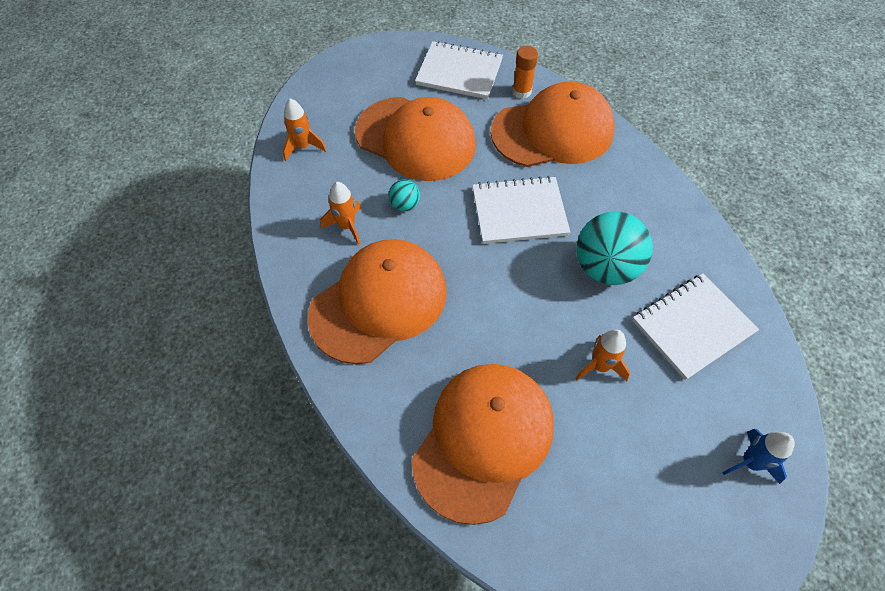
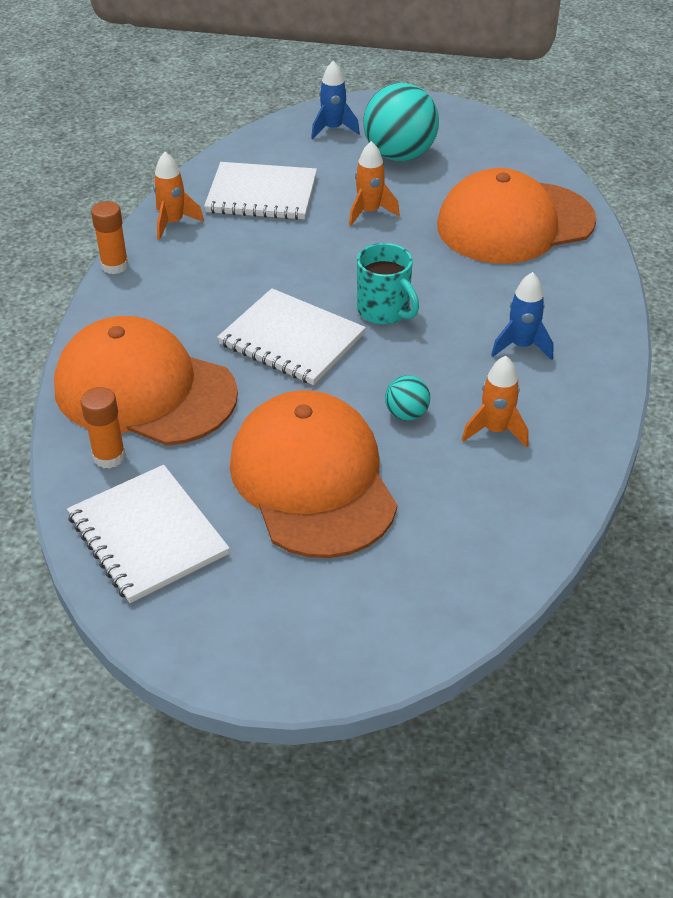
camera: 140 degrees left, 15 degrees down
orange rocket [283,98,327,161] -> orange rocket moved to [153,152,204,240]
orange cap [307,239,447,364] -> blue rocket [491,272,553,360]
turquoise ball [577,211,653,285] -> turquoise ball moved to [363,83,439,161]
none -> orange glue stick [91,201,129,274]
none -> turquoise mug [357,243,419,325]

